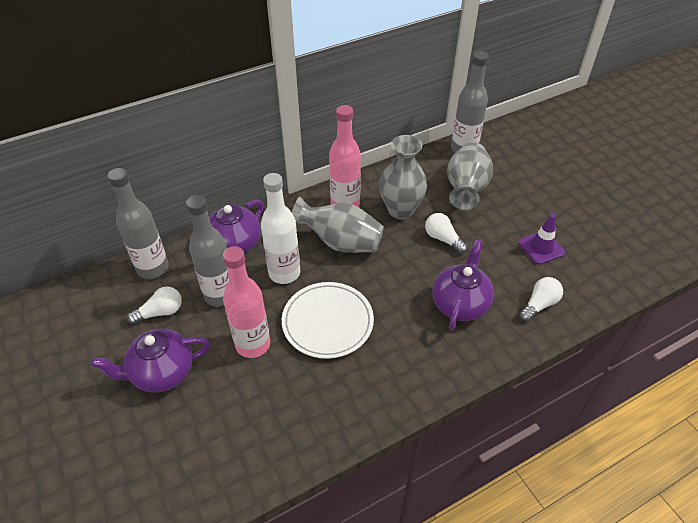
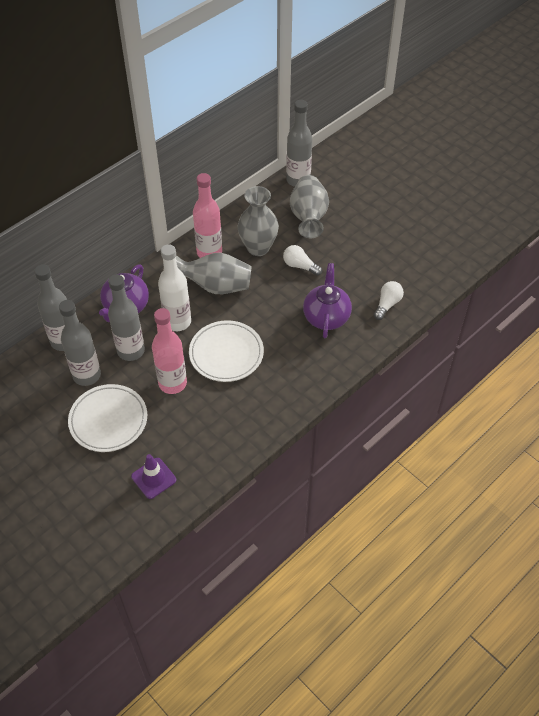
camera: 15 degrees left, 5 degrees up
purple teapot [91,329,210,392] -> white plate [68,384,147,452]
white light bulb [127,286,182,324] -> grey bottle [59,300,101,386]
purple traffic cone [519,214,565,265] -> purple traffic cone moved to [131,454,176,499]

